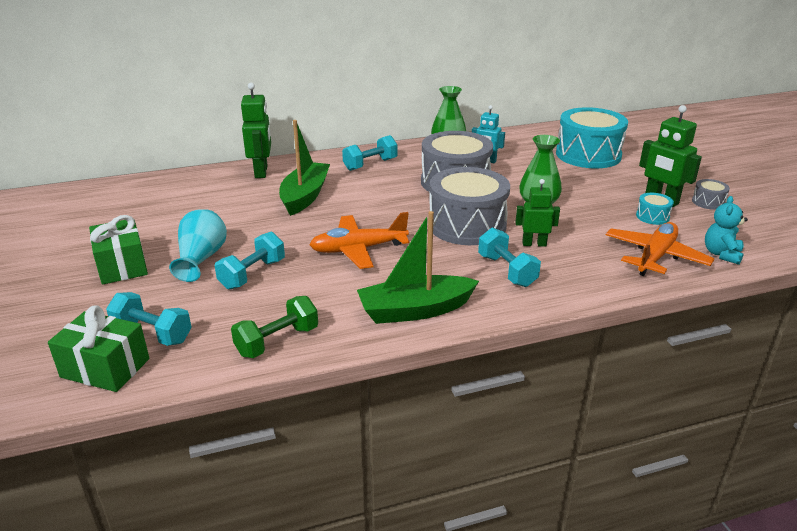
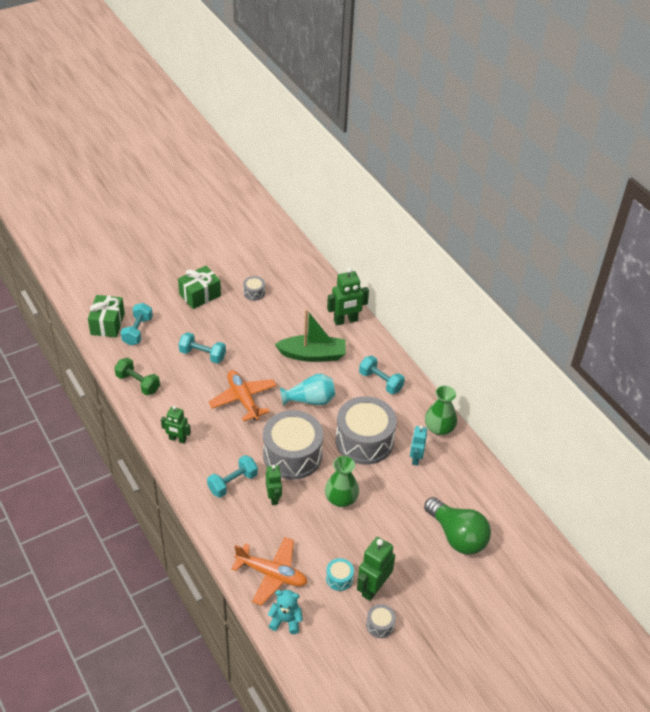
camera: 75 degrees right, 15 degrees up
turquoise vase [169,209,227,282] -> turquoise vase moved to [280,374,336,407]
green boat [357,211,479,324] -> green robot [161,406,191,444]
turquoise drum [556,107,628,168] -> green light bulb [424,497,491,555]
none -> grey drum [243,276,265,301]

